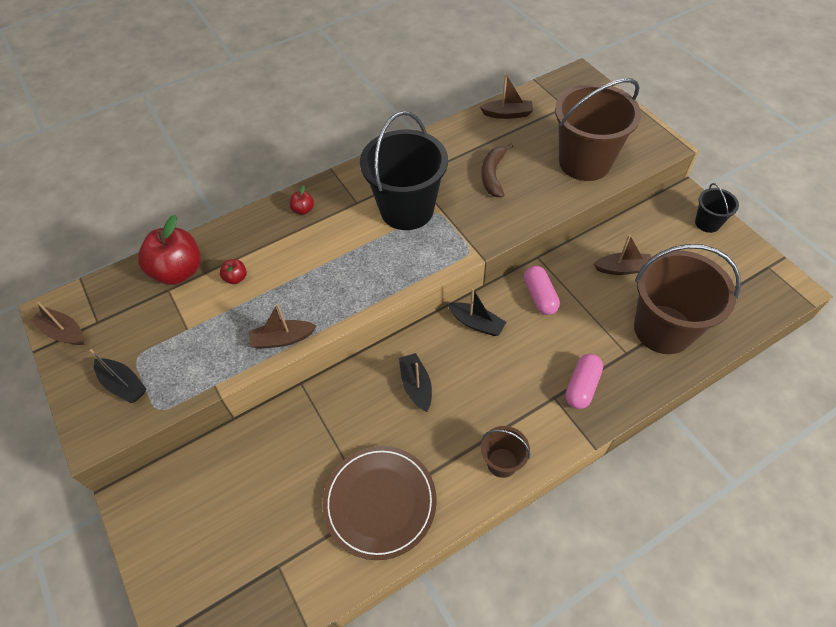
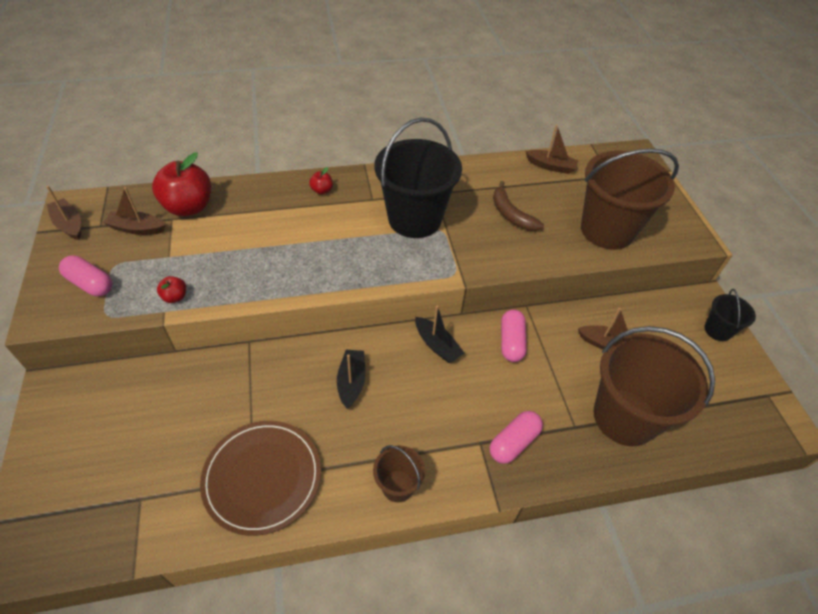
camera: 15 degrees right, 5 degrees down
black boat [90,349,146,403] -> pink capsule [59,255,112,296]
red apple [220,259,247,284] -> red apple moved to [157,276,186,303]
brown boat [249,304,317,349] -> brown boat moved to [103,187,166,235]
brown banana [481,143,513,198] -> brown banana turned 60 degrees counterclockwise [493,181,544,231]

